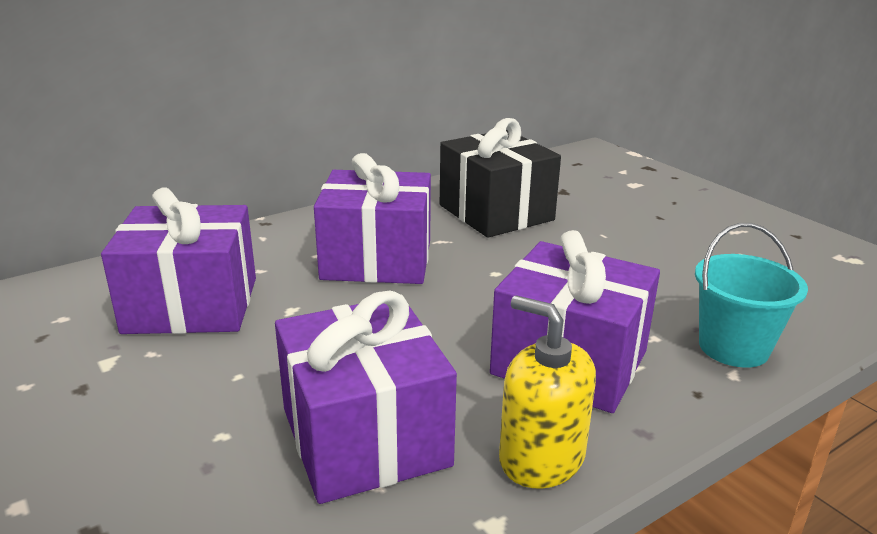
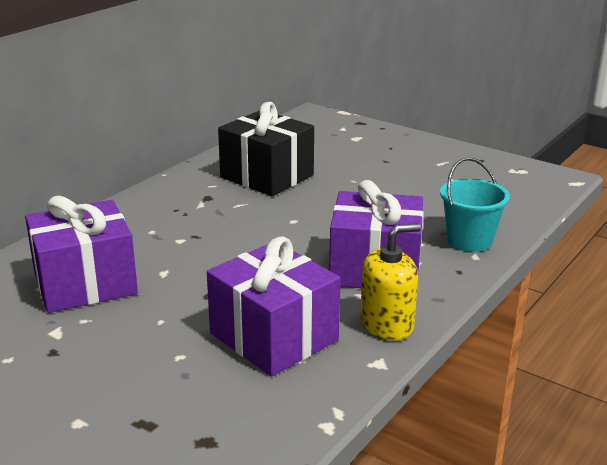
camera: 20 degrees left, 0 degrees up
purple gift [314,153,431,284] -> none
yellow soap dispenser [499,295,596,489] -> yellow soap dispenser turned 135 degrees clockwise [360,223,421,340]

